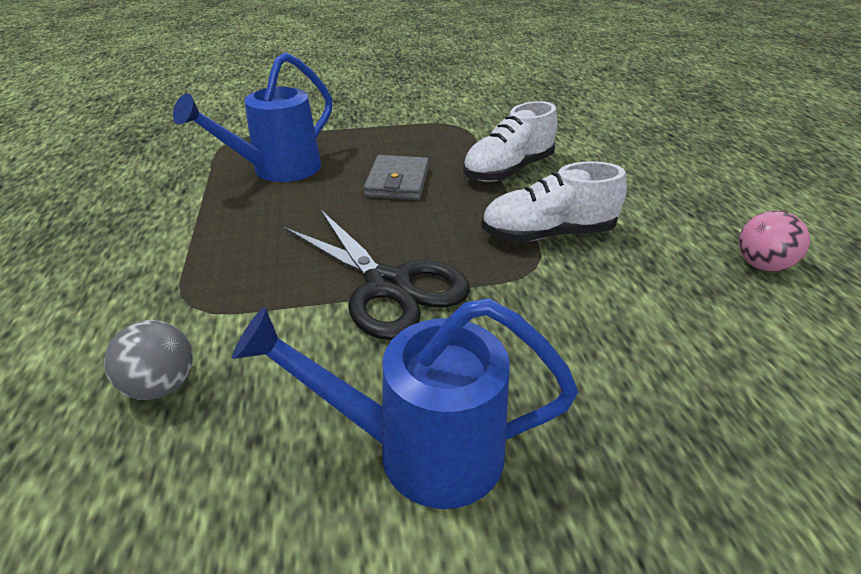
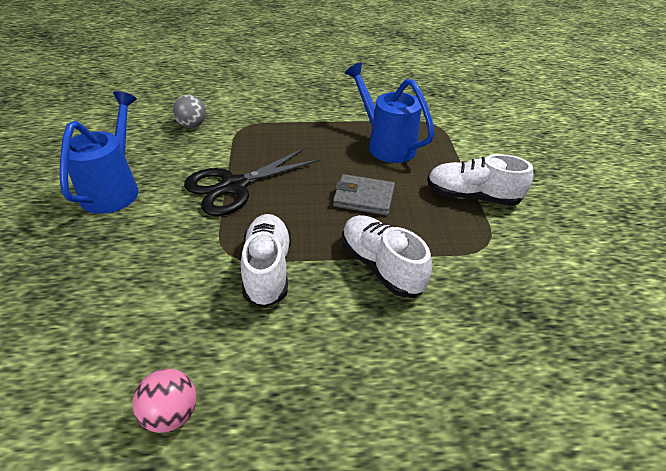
camera: 95 degrees right, 5 degrees up
none -> white shoe [427,154,533,206]

